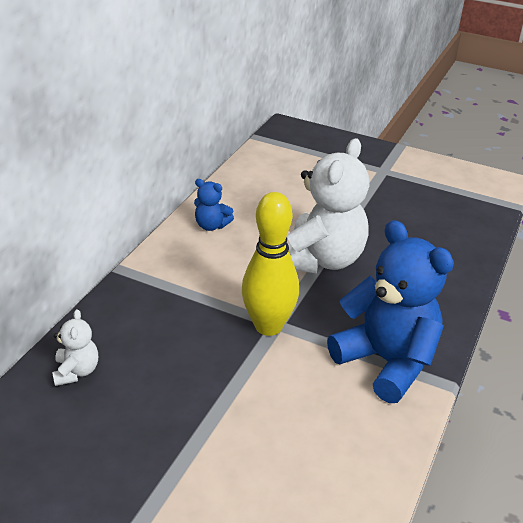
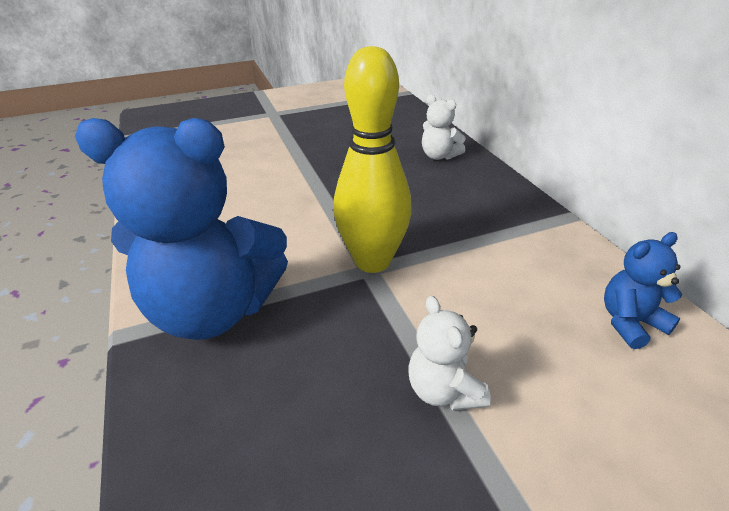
camera: 135 degrees right, 0 degrees up
white teddy bear [288,138,369,273] -> white teddy bear [409,296,491,411], size x0.46

